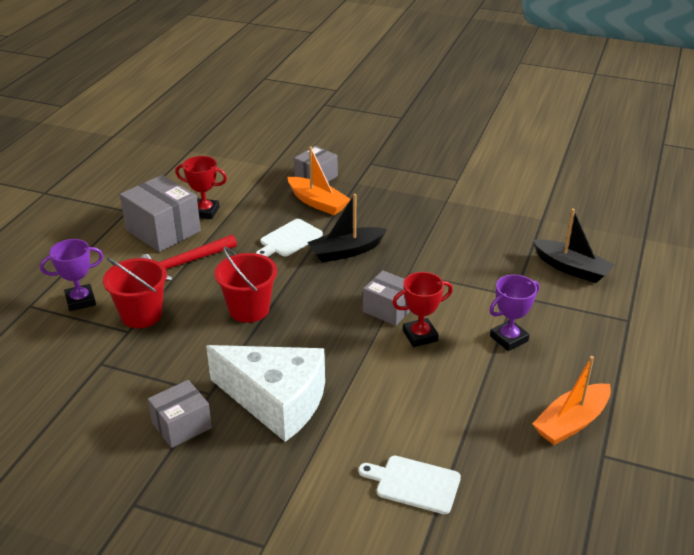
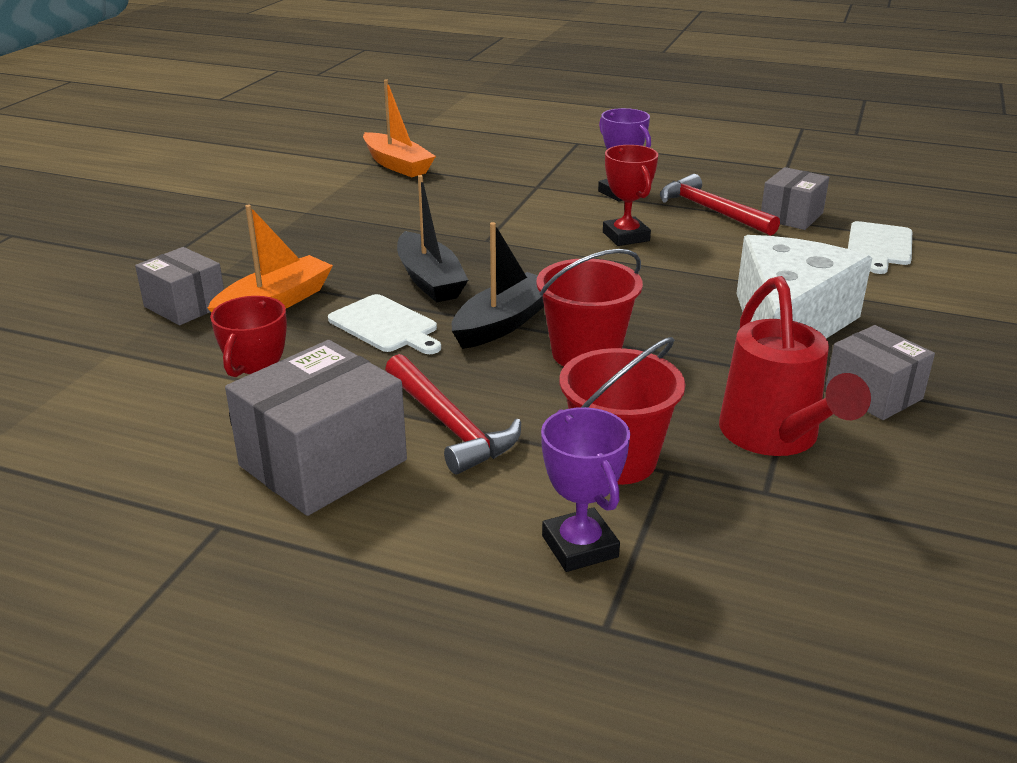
camera: 90 degrees left, 5 degrees down
grey box [363,270,410,326] -> grey box moved to [761,167,829,230]
orange boat [532,356,611,445] -> orange boat moved to [363,80,436,177]
black boat [533,209,614,283] -> black boat moved to [452,222,544,349]
none -> red hammer [660,174,780,236]
none -> red watering can [719,276,871,456]

